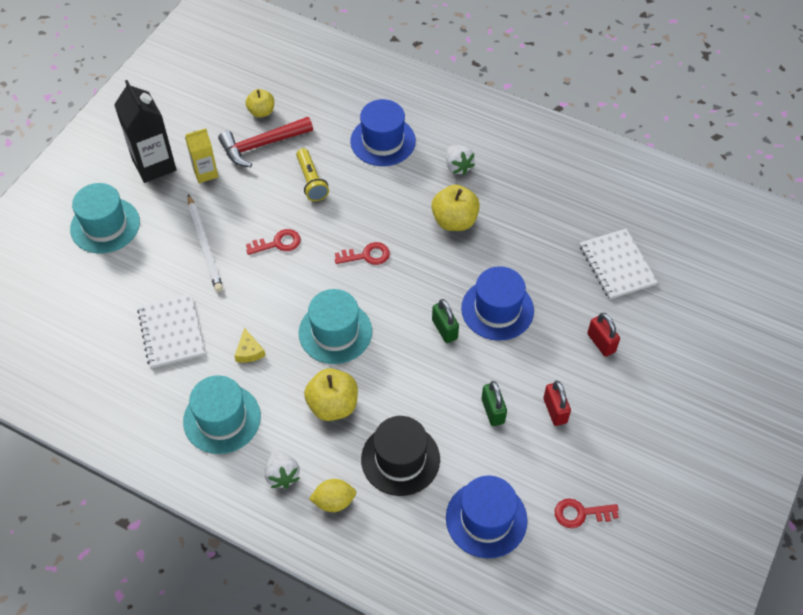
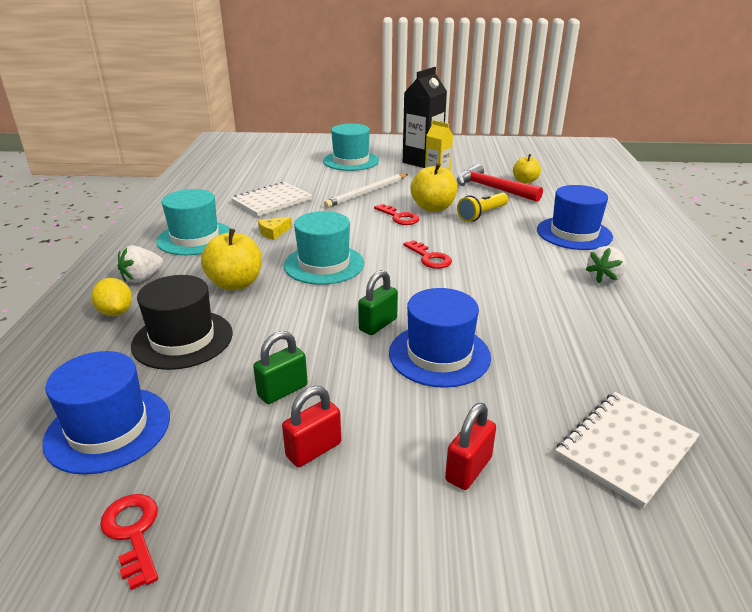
camera: 65 degrees right, 25 degrees down
yellow apple [431,185,480,231] -> yellow apple moved to [410,163,457,212]

